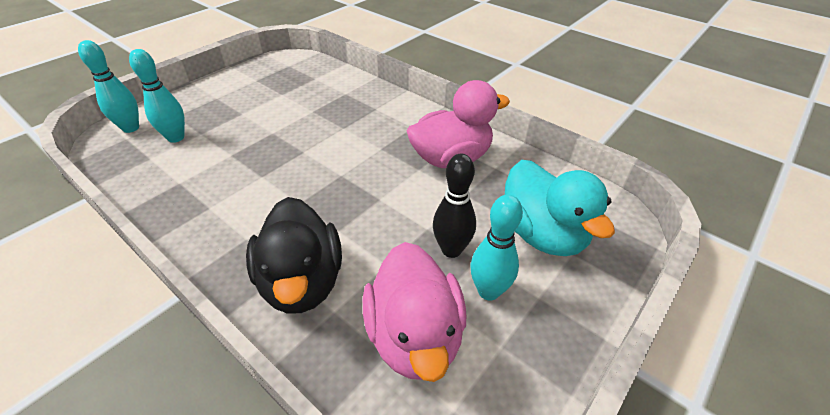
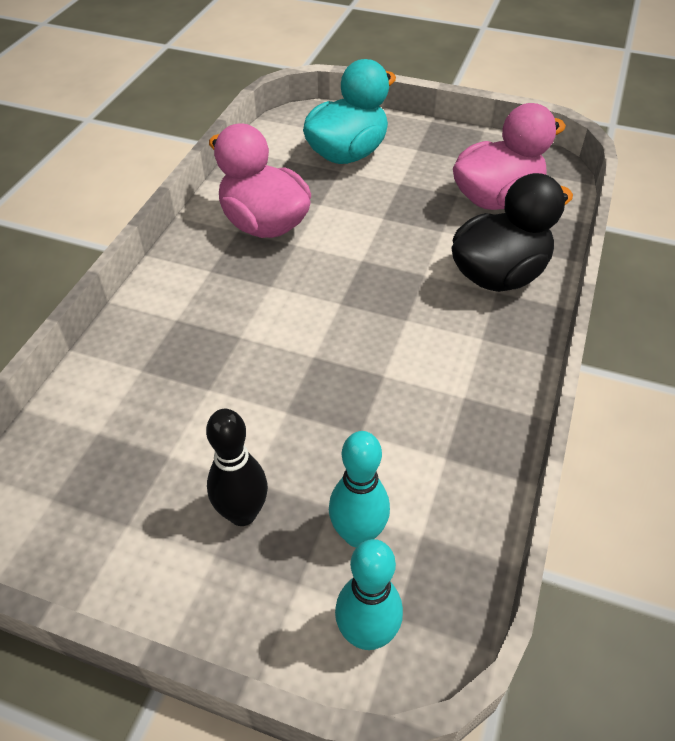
camera: 110 degrees left, 5 degrees up
black bowling pin [433,154,476,258] -> black bowling pin moved to [206,409,268,526]
turquoise bowling pin [471,195,523,301] -> none

